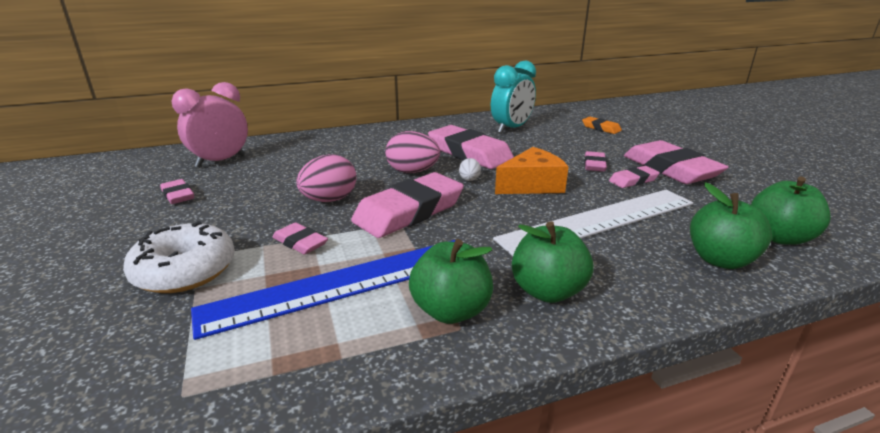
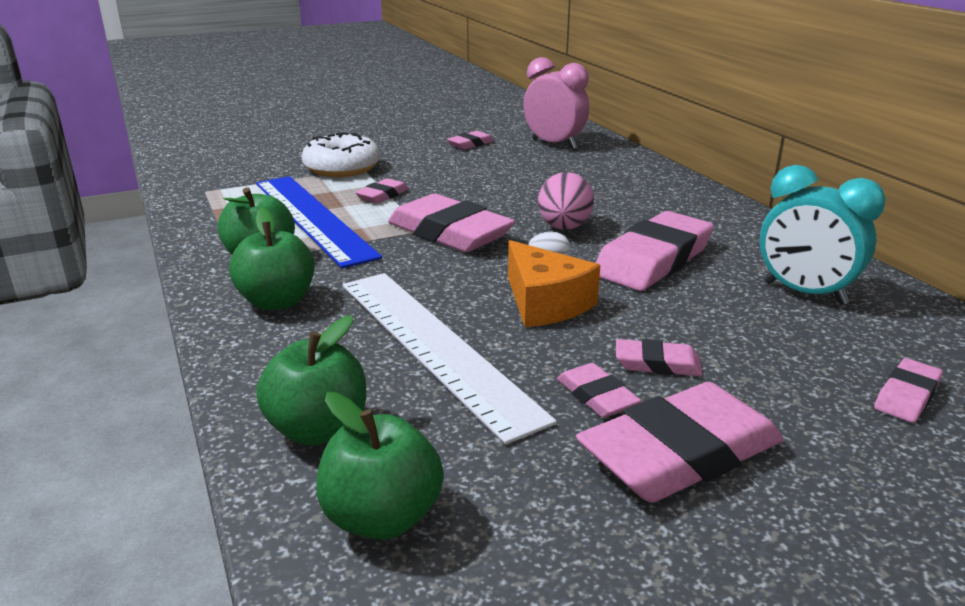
camera: 85 degrees right, 0 degrees up
pink egg [296,154,357,202] -> none
orange eraser [582,117,622,134] -> pink eraser [874,358,943,423]

